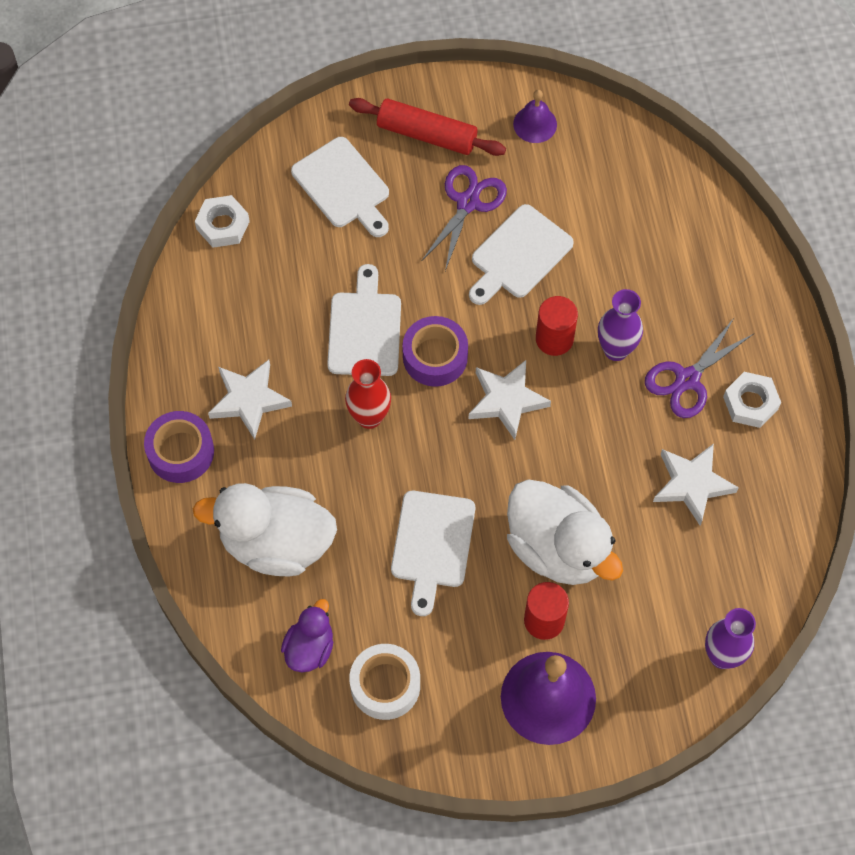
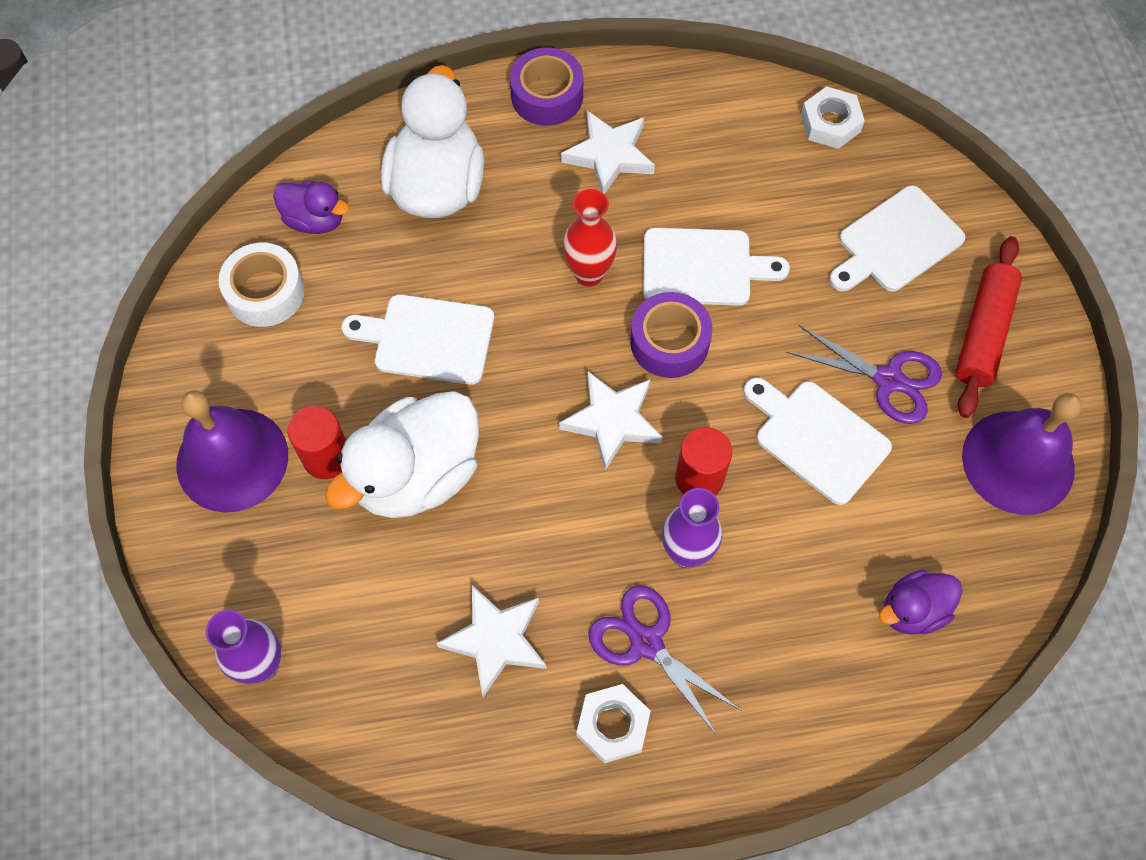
camera: 90 degrees right, 0 degrees up
purple bell [513,90,557,143] -> purple bell [962,393,1082,515], size x1.91
none -> purple duck [879,569,963,635]

